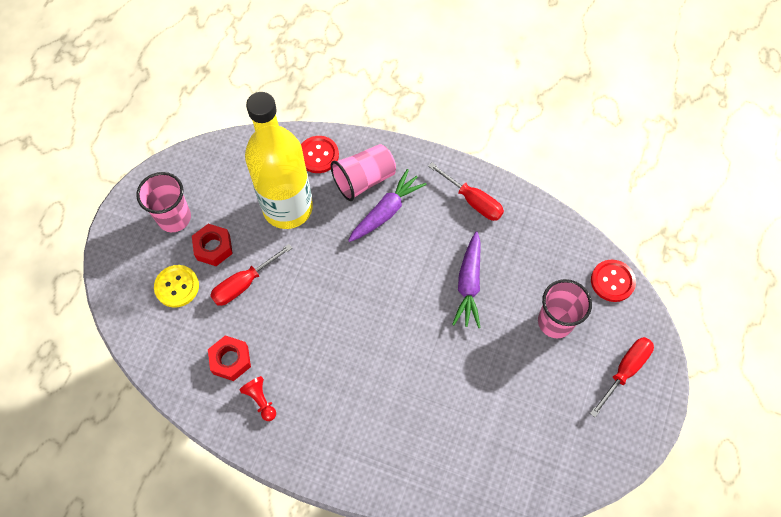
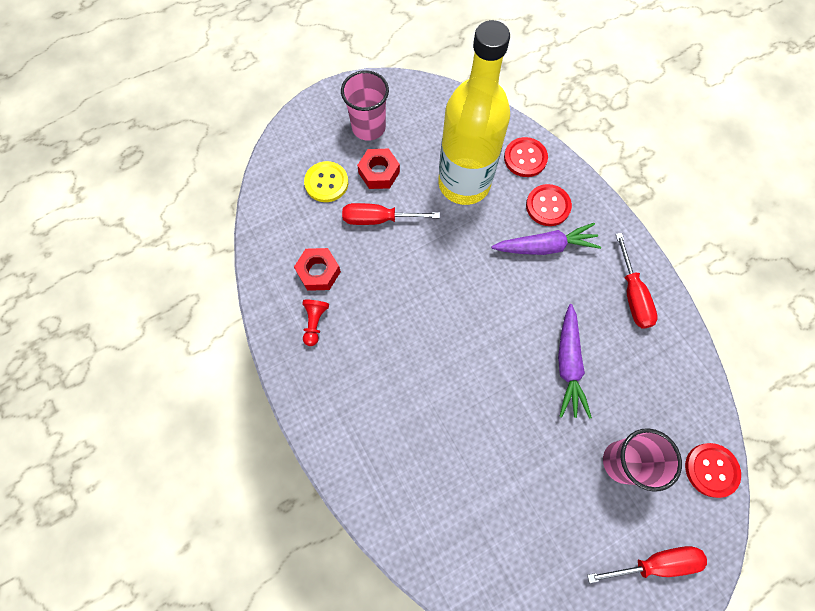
camera: 40 degrees right, 5 degrees up
pink cup [331,144,396,201] -> red button [526,184,572,226]
purple carrot [452,231,481,328] -> purple carrot turned 45 degrees counterclockwise [558,304,592,419]

